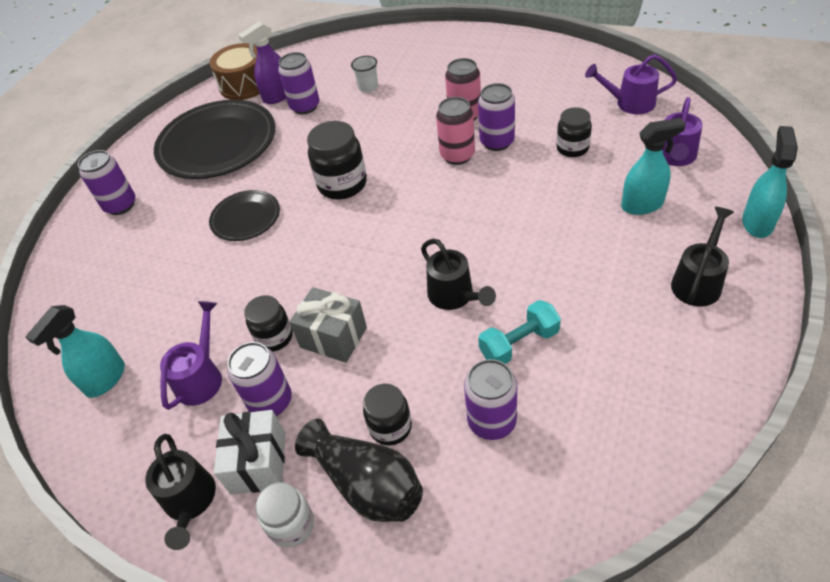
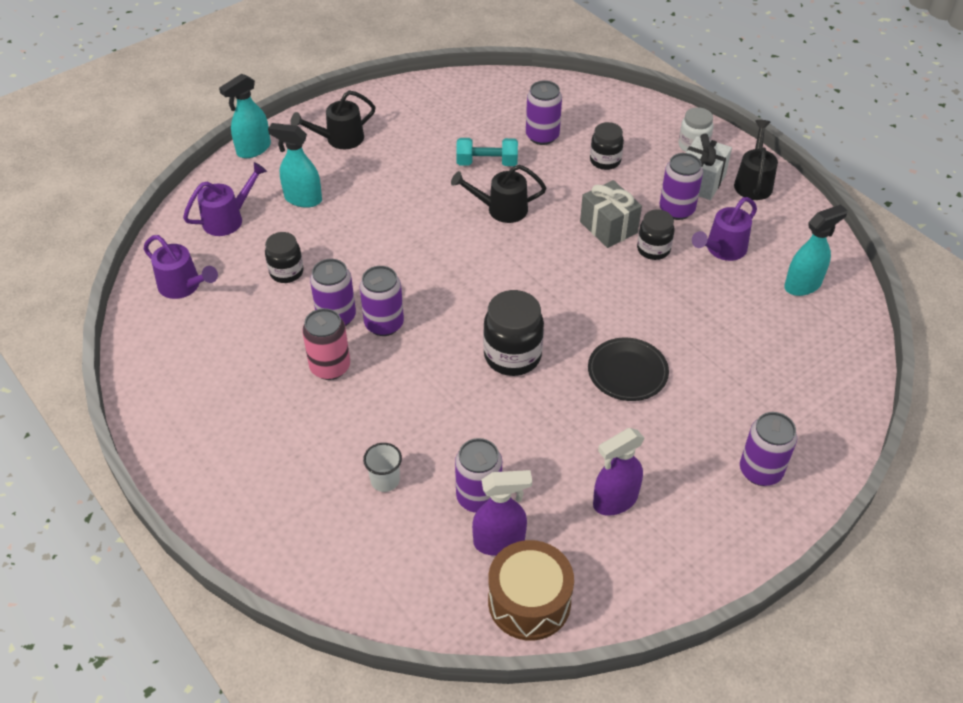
camera: 155 degrees left, 0 degrees up
black plate [154,100,275,179] -> purple spray bottle [593,428,645,516]
black vase [295,419,423,522] -> none
black watering can [421,239,496,310] -> black watering can turned 90 degrees counterclockwise [451,165,546,223]
pink can [436,97,475,165] -> purple can [360,266,404,336]

